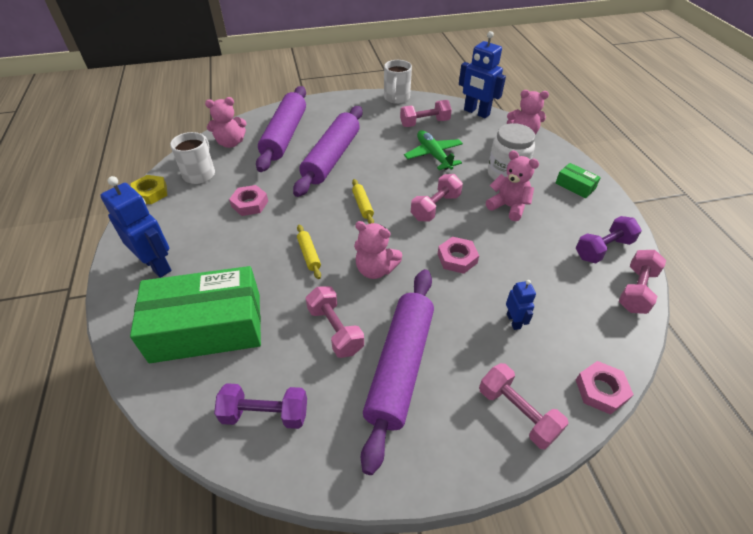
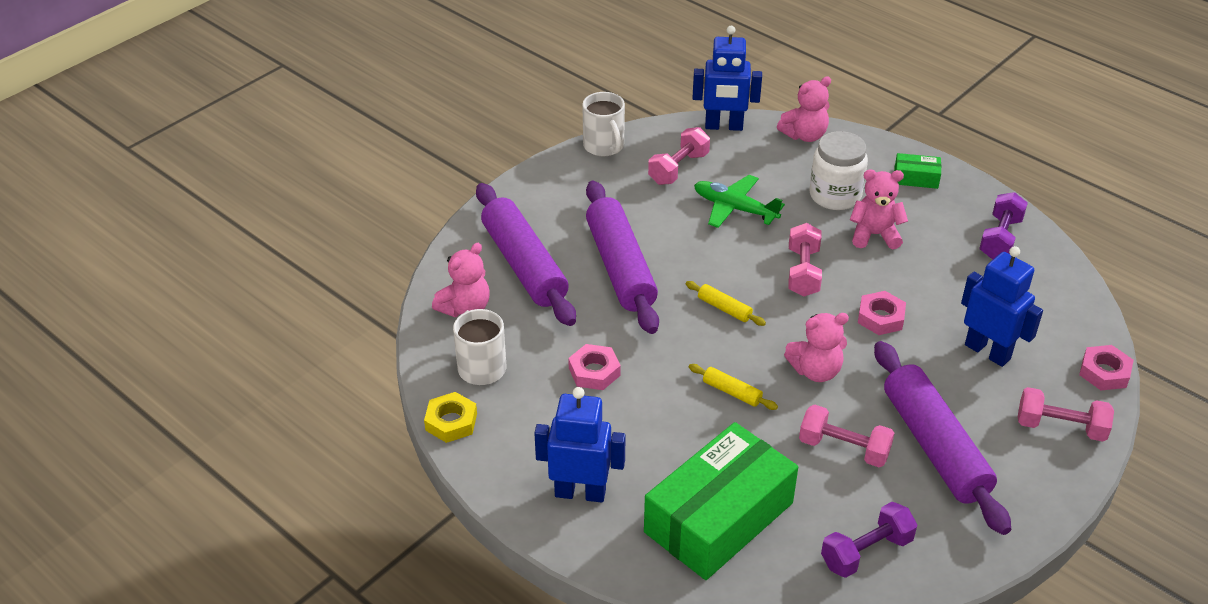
camera: 35 degrees left, 5 degrees down
blue robot [506,280,536,330] -> blue robot [961,246,1043,367], size x1.91
pink dumbbell [619,250,666,314] -> none

